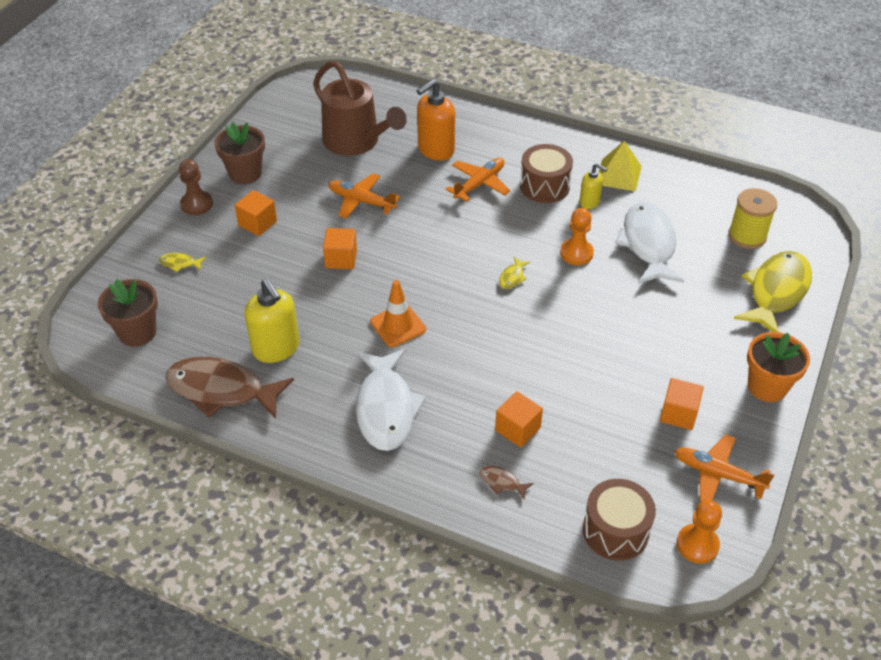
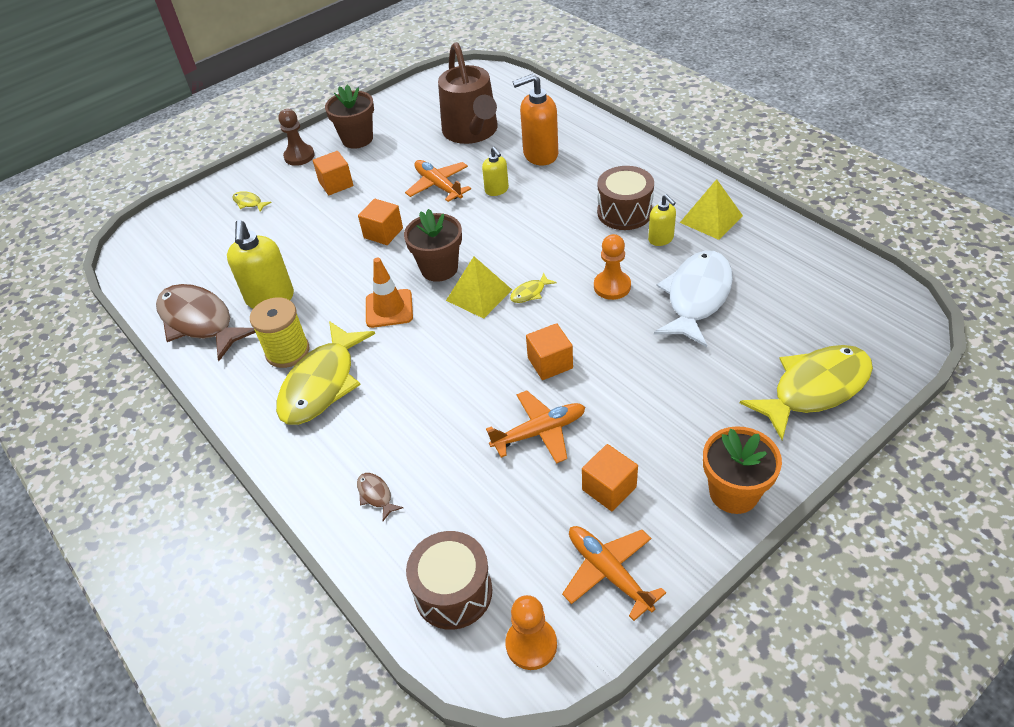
camera: 30 degrees right, 0 degrees up
brown flower pot [98,279,158,347] -> brown flower pot moved to [404,209,462,282]
white fish [356,349,426,451] -> yellow fish [276,321,375,425]
orange plane [446,158,510,202] -> orange plane moved to [486,390,585,464]
orange cube [495,391,543,447] -> orange cube moved to [526,323,573,380]
yellow spool [728,188,777,249] -> yellow spool moved to [250,297,309,368]
none -> yellow pyramid [446,257,512,319]
none -> yellow soap dispenser [482,147,509,196]

